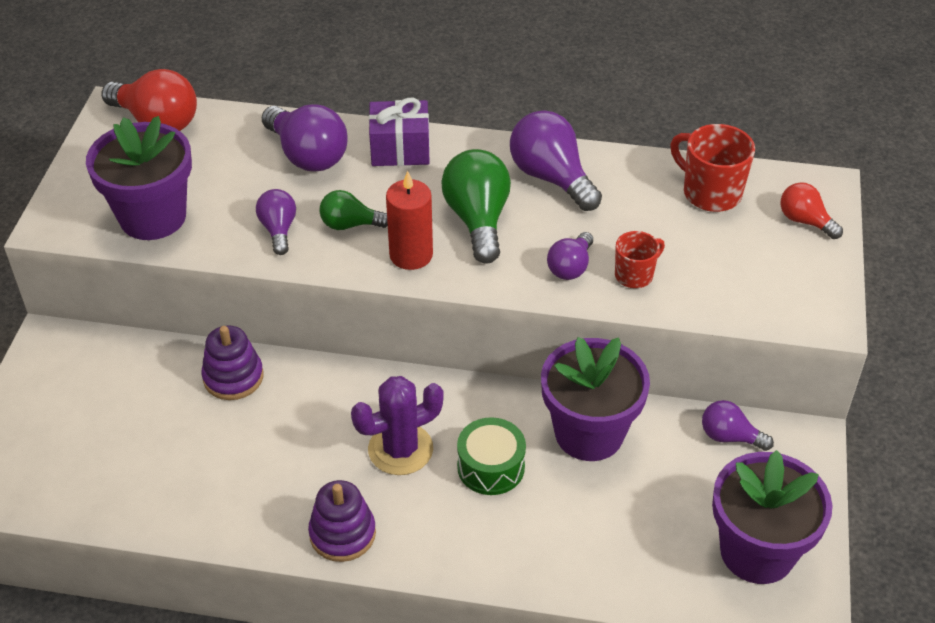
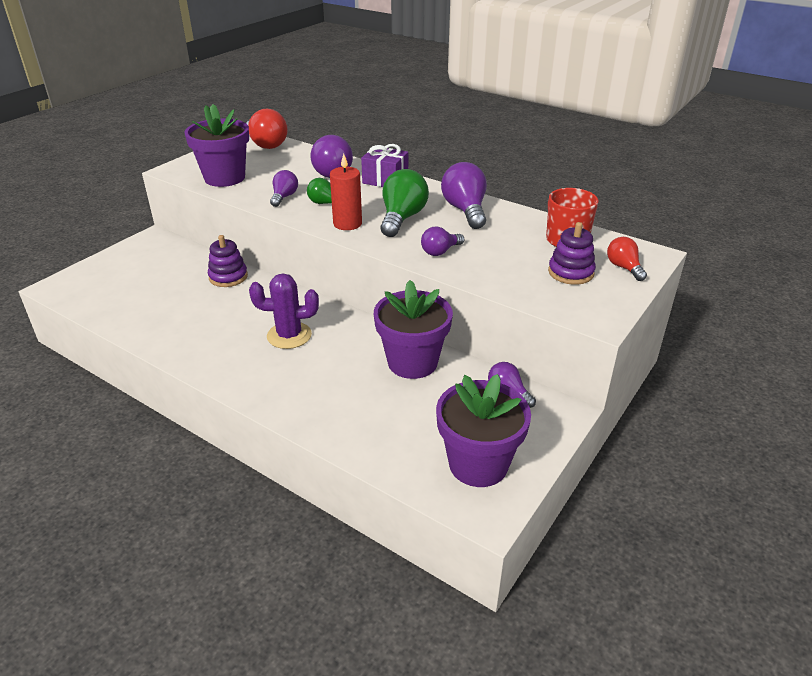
camera: 25 degrees right, 10 degrees down
purple stacking toy [308,480,376,562] -> purple stacking toy moved to [548,222,596,285]
green drum [457,417,526,495] -> none
red mug [615,231,665,288] -> none

